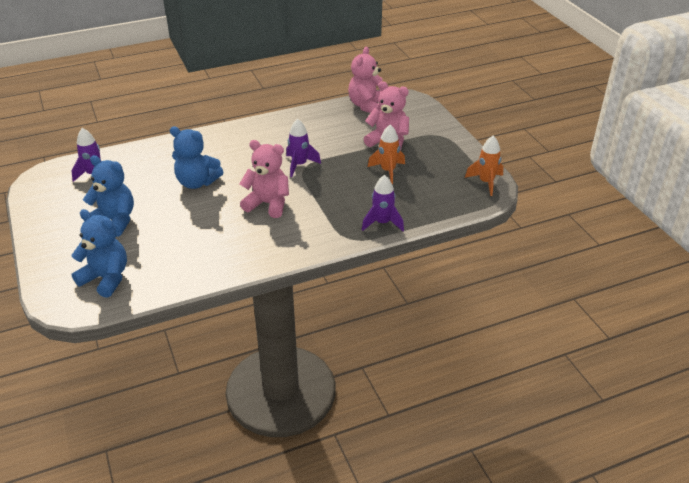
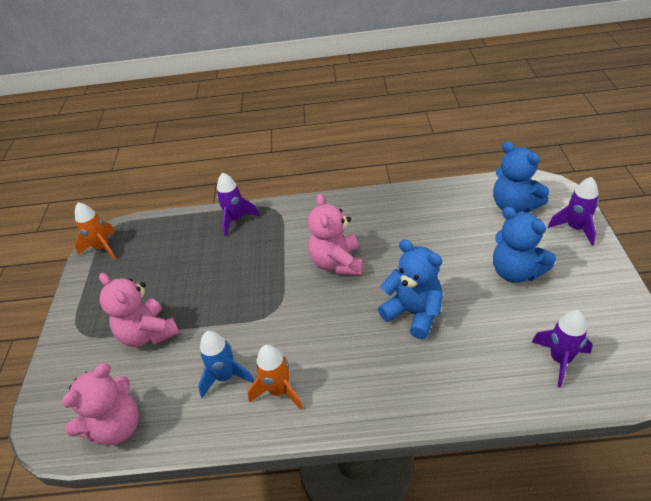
camera: 155 degrees left, 5 degrees up
pink teddy bear [239,140,289,218] -> pink teddy bear turned 45 degrees clockwise [308,194,363,275]
purple rocket [286,119,321,177] -> purple rocket moved to [548,177,599,246]
orange rocket [368,125,405,184] -> orange rocket moved to [248,345,303,410]
none -> blue rocket [198,331,255,398]

